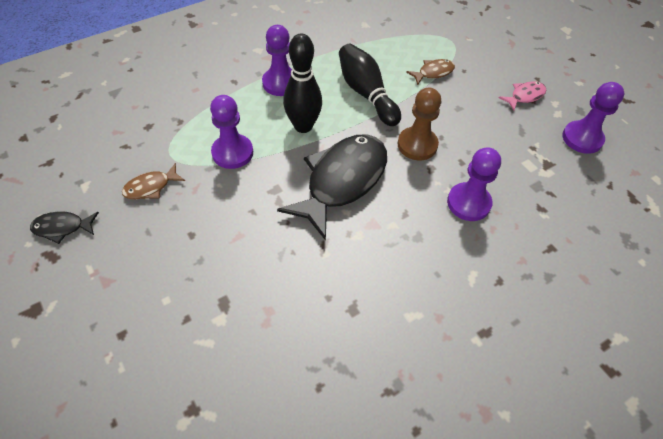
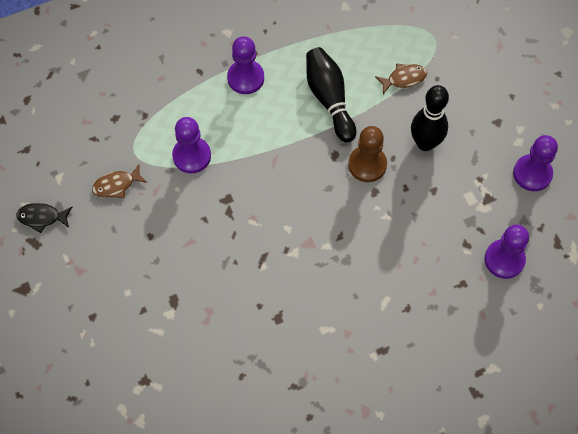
camera: 10 degrees right, 10 degrees up
black fish [277,134,387,241] -> none
black bowling pin [283,33,322,133] -> black bowling pin moved to [411,85,449,151]
purple pawn [447,147,501,221] -> purple pawn moved to [485,224,529,279]
pink fish [499,81,546,111] -> none

